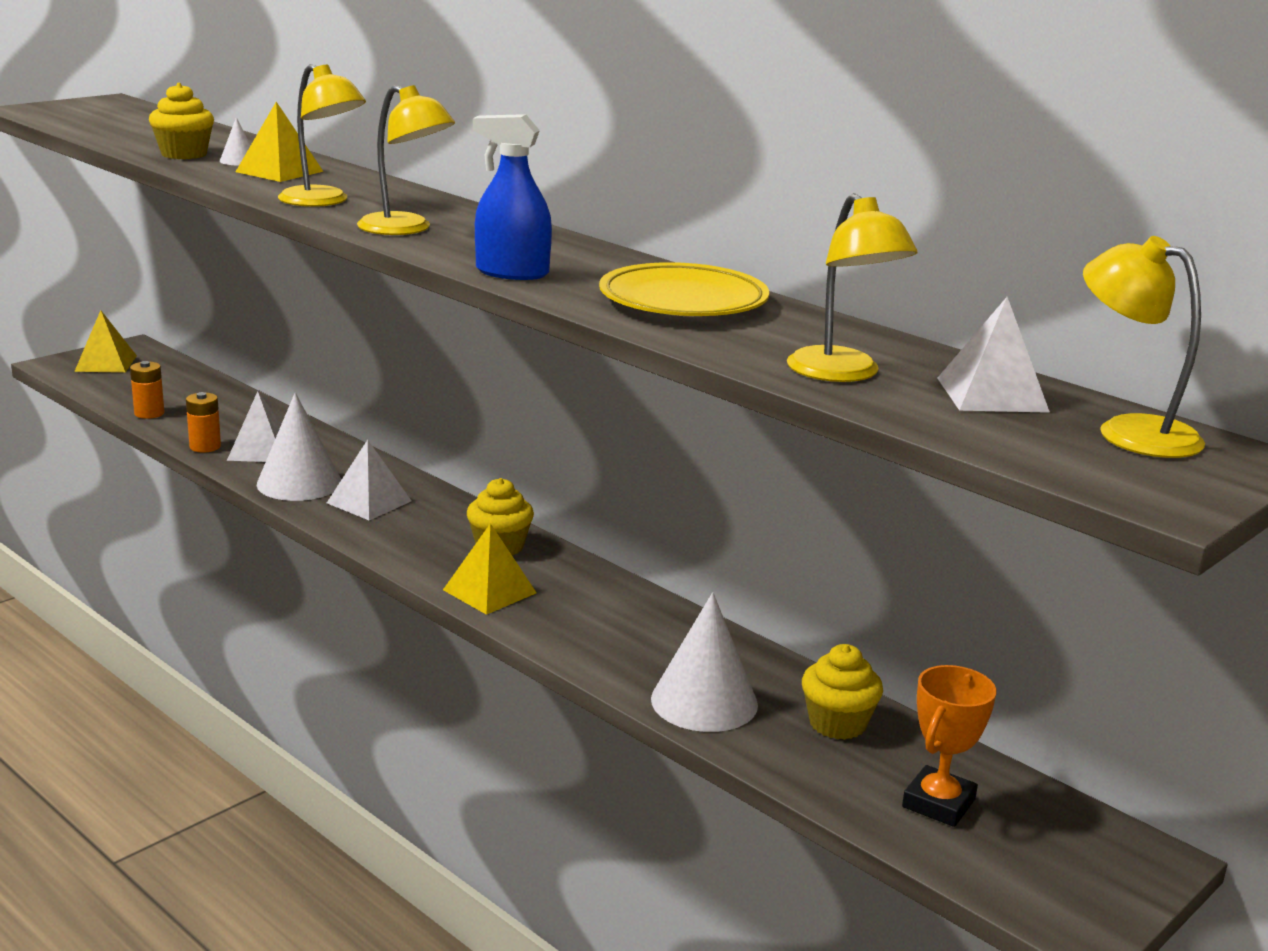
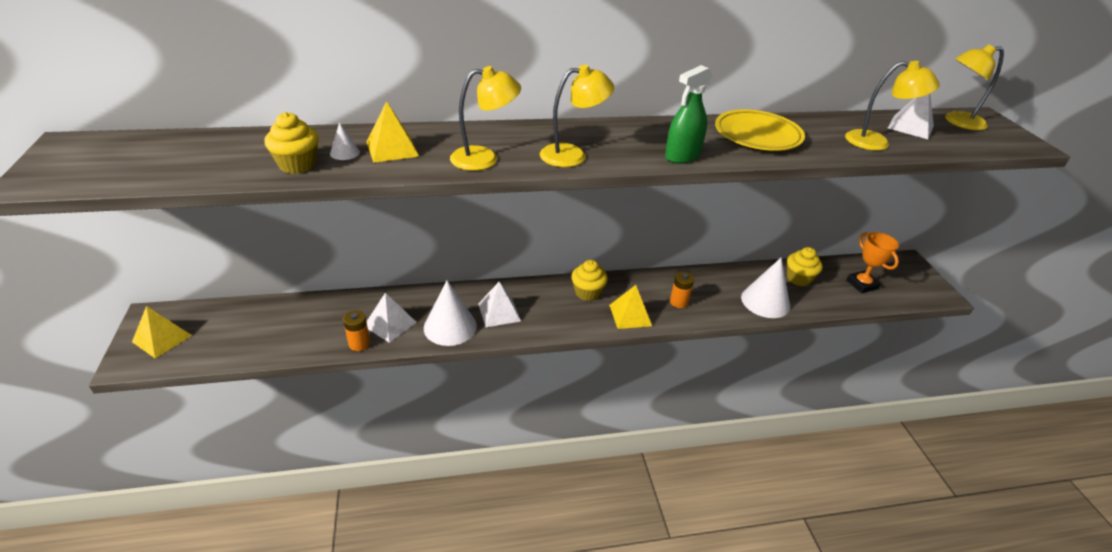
camera: 55 degrees left, 15 degrees up
orange battery [130,361,164,419] -> orange battery moved to [670,272,694,308]
blue spray bottle [473,114,552,280] -> green spray bottle [665,65,713,164]

